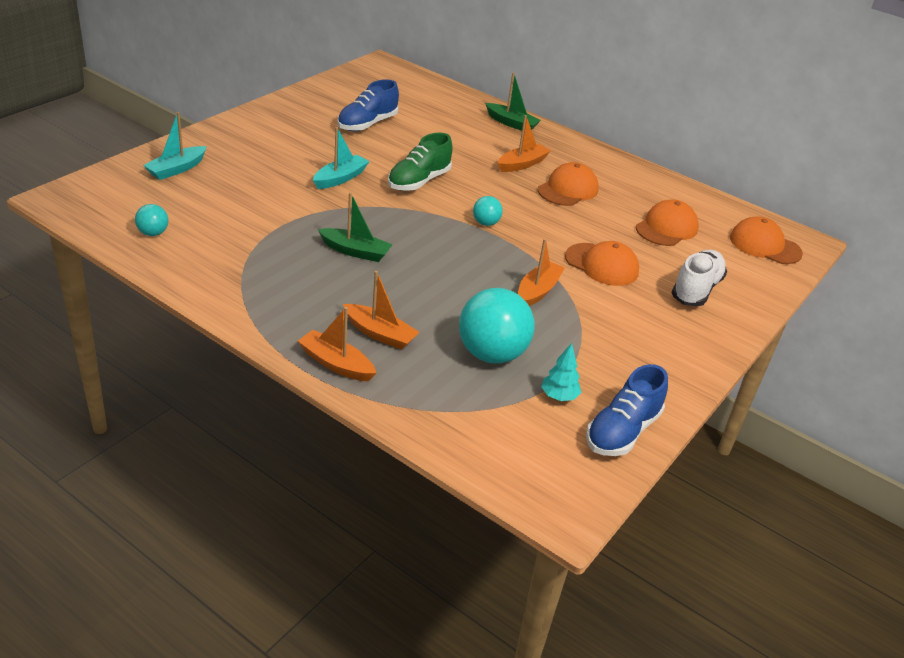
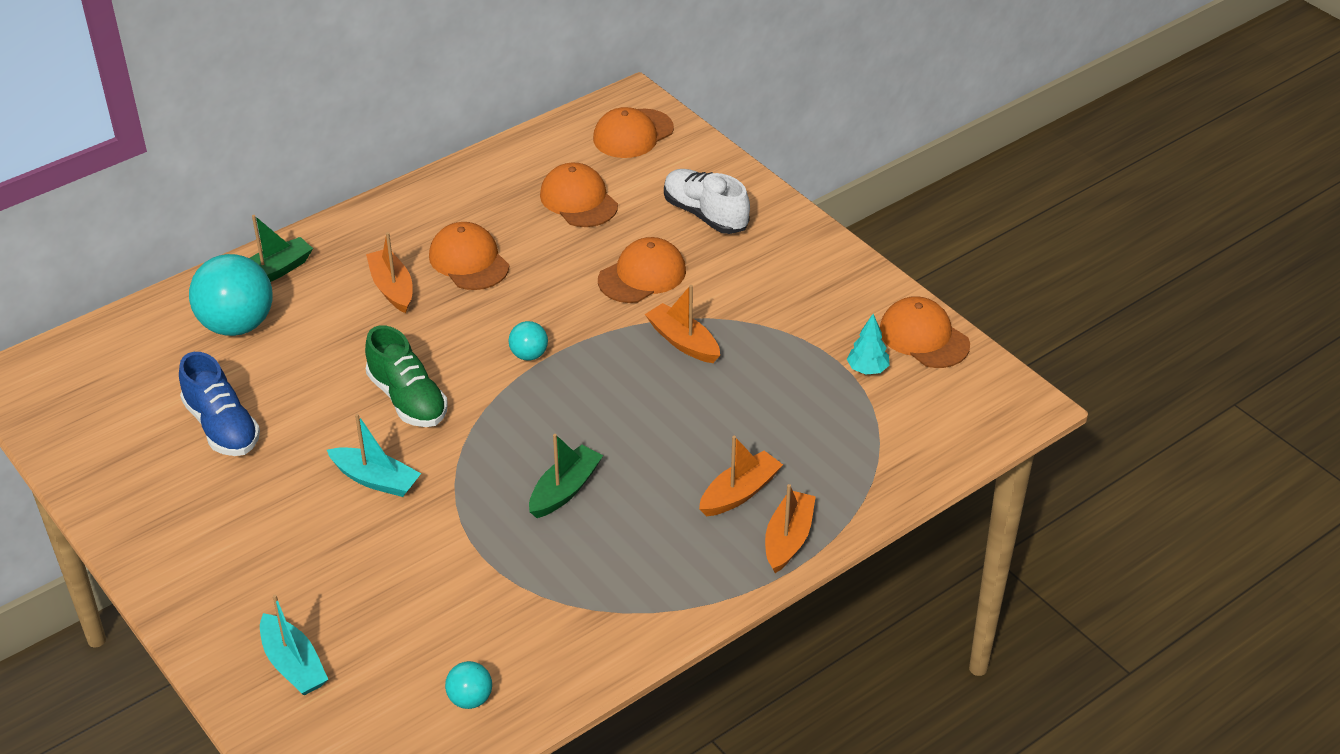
camera: 70 degrees left, 5 degrees up
orange boat [298,307,376,381] -> orange boat turned 150 degrees clockwise [765,484,816,573]
turquoise boat [313,127,370,189] -> turquoise boat turned 150 degrees clockwise [327,414,421,497]
turquoise ball [459,288,535,363] -> turquoise ball moved to [189,254,273,336]
blue shoe [586,364,668,456] -> orange cap [880,296,970,368]

